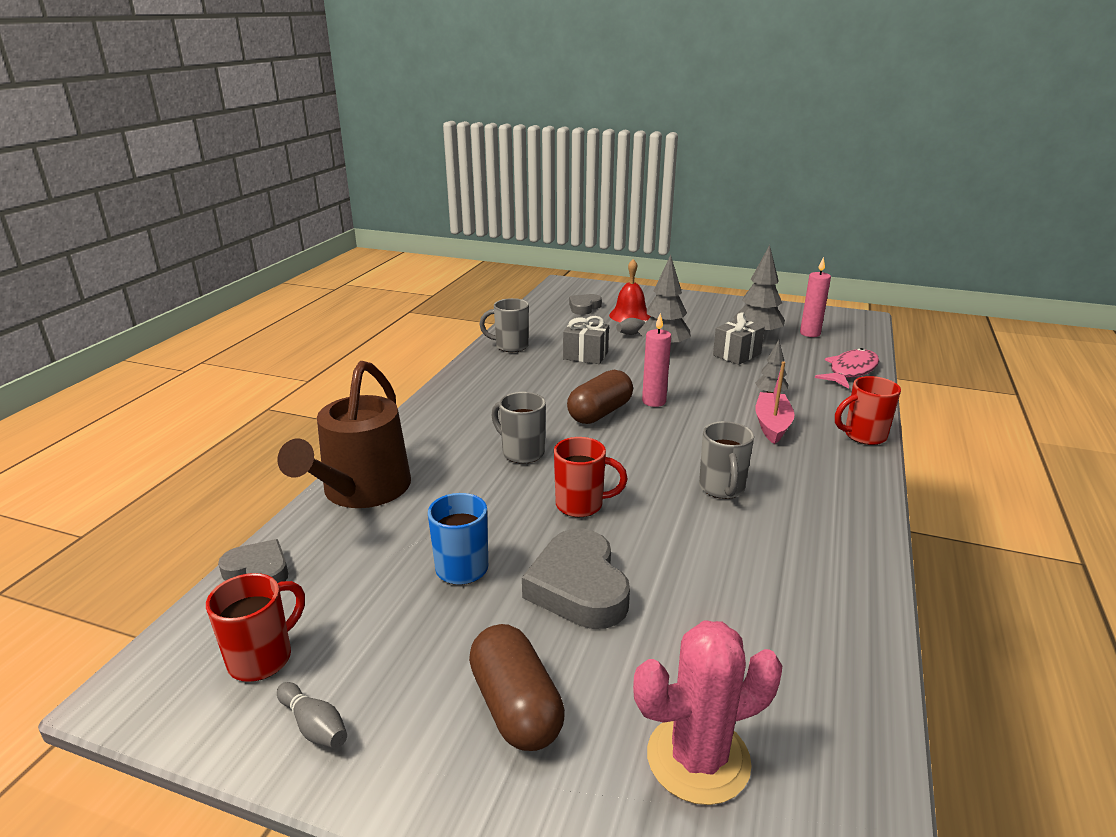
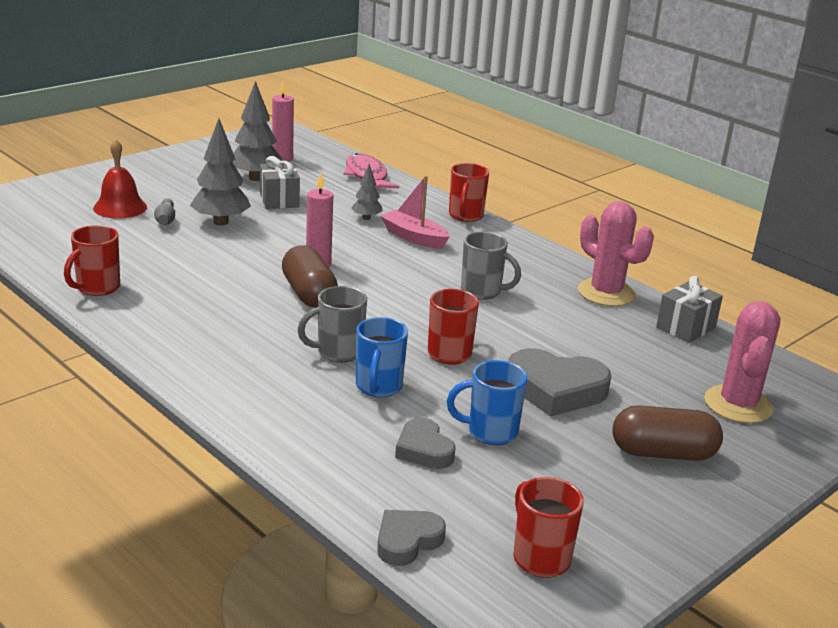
camera: 65 degrees left, 0 degrees up
brown watering can [277,361,411,508] -> none
grey bowling pin [277,682,347,749] -> none
grey mug [479,298,529,352] -> red mug [64,225,120,296]
grey gift [563,316,609,364] -> grey gift moved to [656,276,723,343]
grey heart [569,294,602,315] -> grey heart moved to [395,418,456,469]
none -> blue mug [356,317,408,397]
none -> pink cactus [578,201,654,306]

